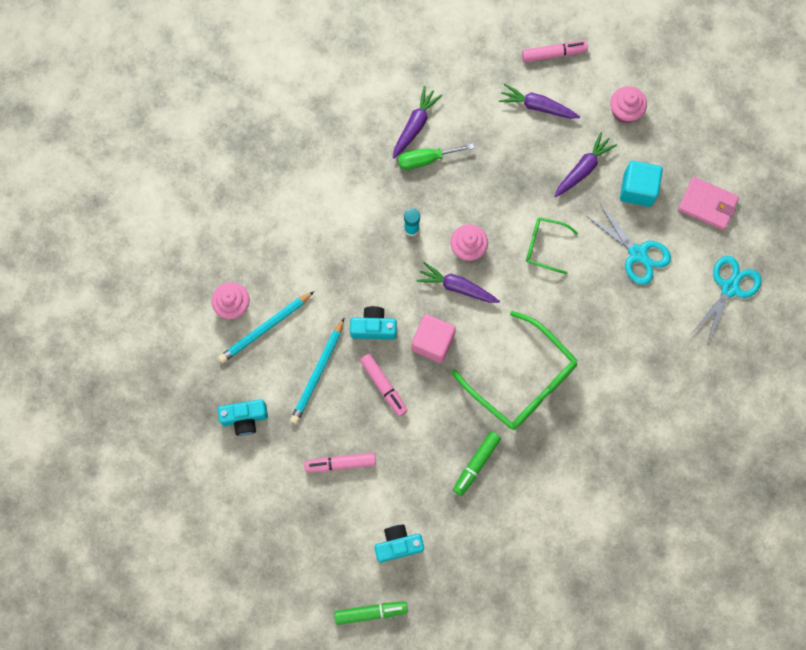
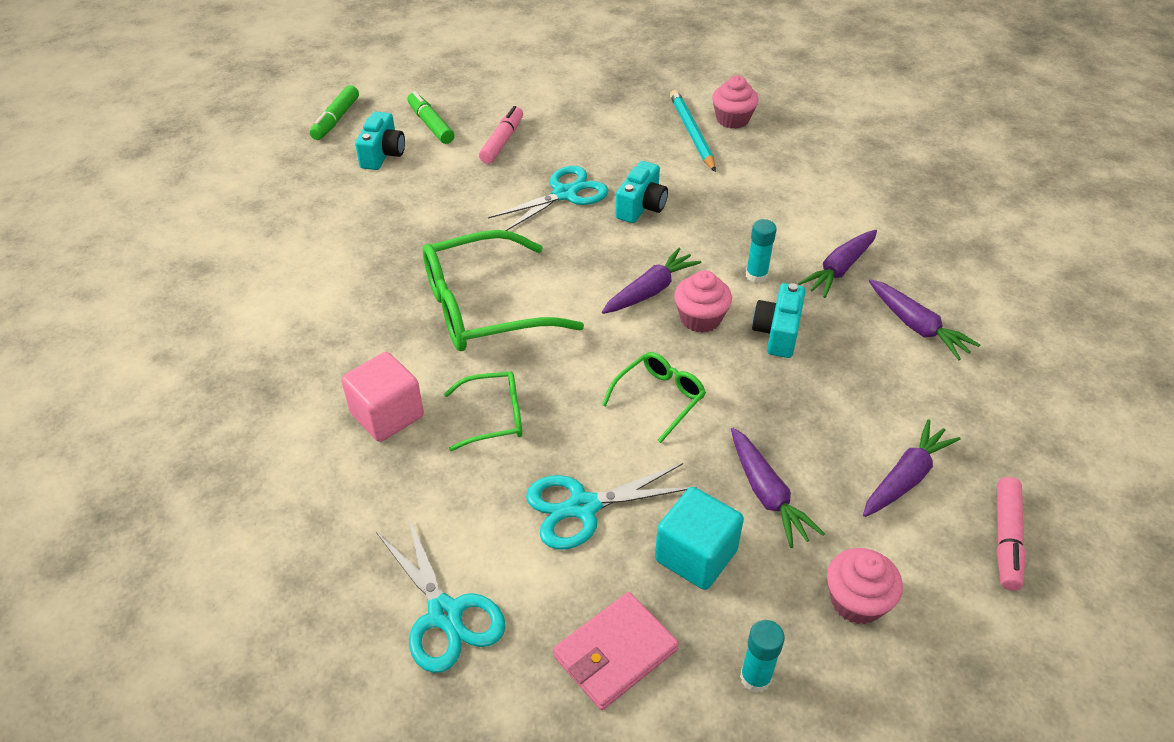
camera: 115 degrees right, 30 degrees down
turquoise camera [217,399,268,436] -> turquoise camera moved to [752,283,805,358]
turquoise pencil [290,318,344,424] -> none
pink marker [360,354,408,416] -> turquoise scissors [488,166,609,231]
green screwdriver [398,144,474,170] -> none
pink cube [412,314,456,363] -> pink cube moved to [341,352,424,442]
green marker [453,431,501,496] -> green marker moved to [408,91,454,144]
none -> green glasses [444,371,522,451]
none -> turquoise glue stick [740,620,785,693]
none -> purple carrot [798,230,877,298]

